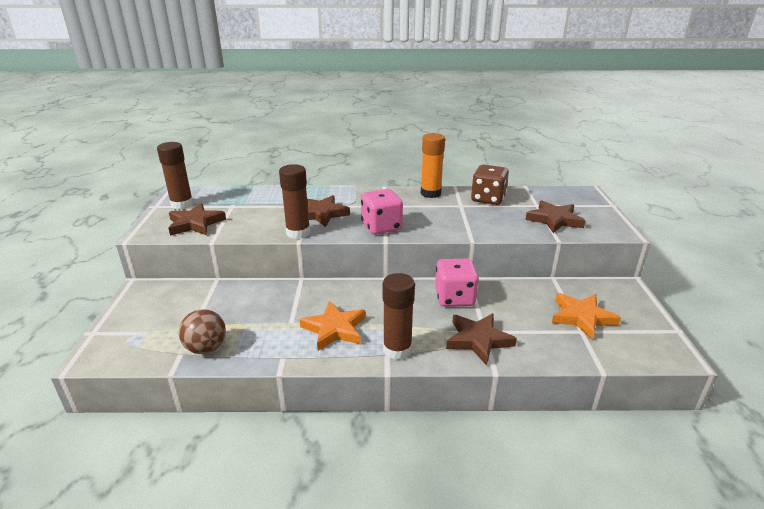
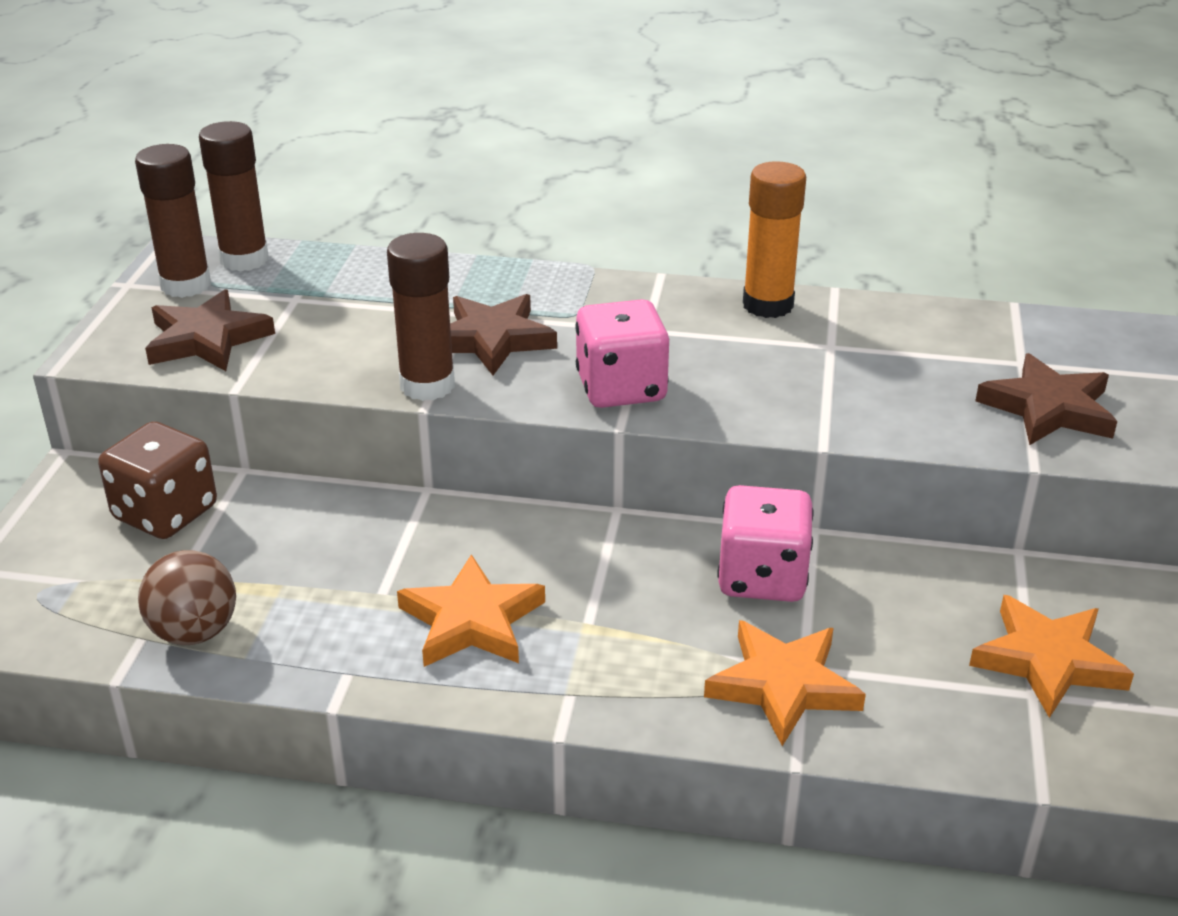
camera: 10 degrees right, 5 degrees up
brown glue stick [383,273,415,360] -> brown glue stick moved to [199,121,269,272]
brown star [446,313,517,365] -> orange star [704,620,866,746]
brown dice [471,164,509,205] -> brown dice moved to [98,421,217,539]

